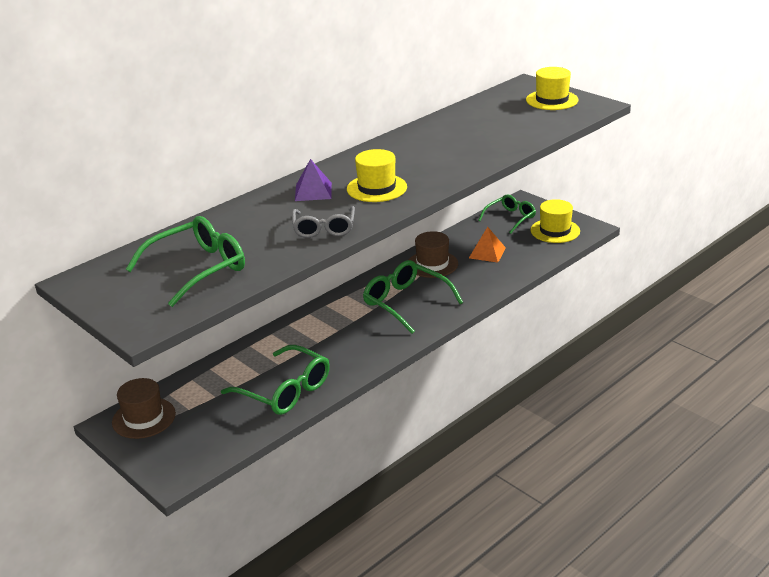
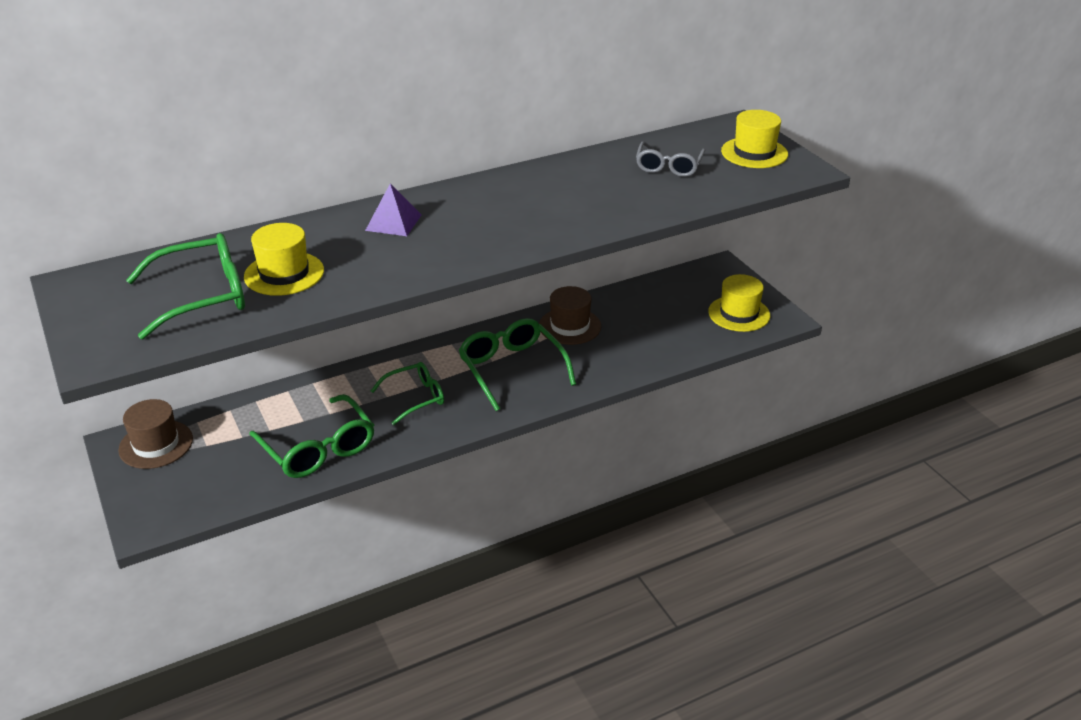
camera: 15 degrees right, 5 degrees up
grey glasses [292,206,355,238] -> grey glasses moved to [636,141,706,177]
yellow hat [347,149,407,202] -> yellow hat moved to [244,223,324,296]
orange pyramid [469,227,506,263] -> none
green glasses [478,194,536,234] -> green glasses moved to [371,362,444,425]

